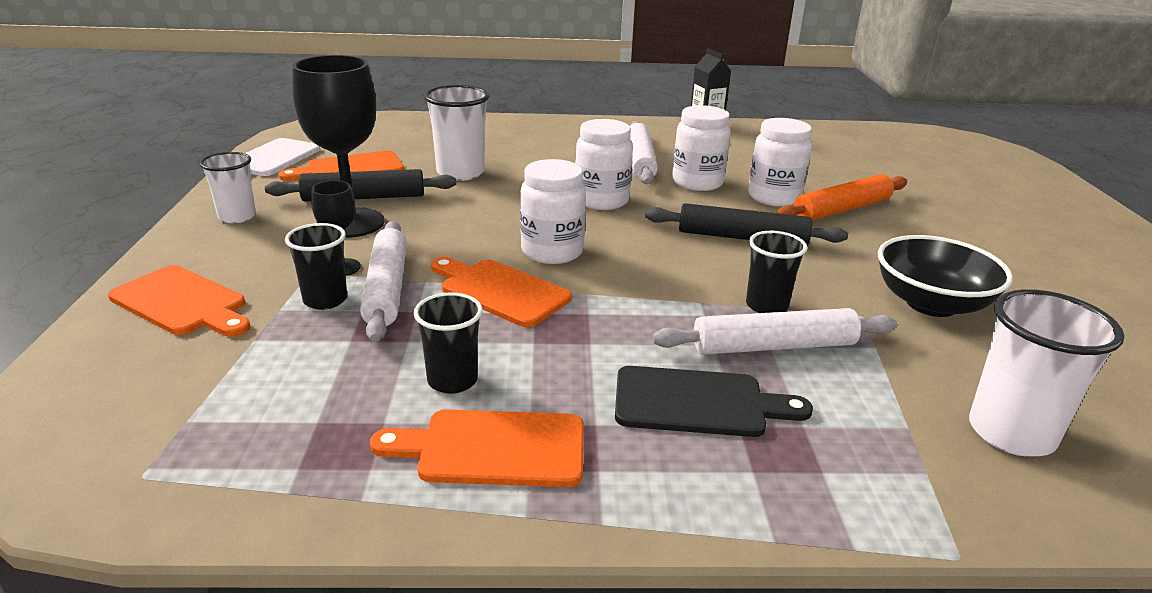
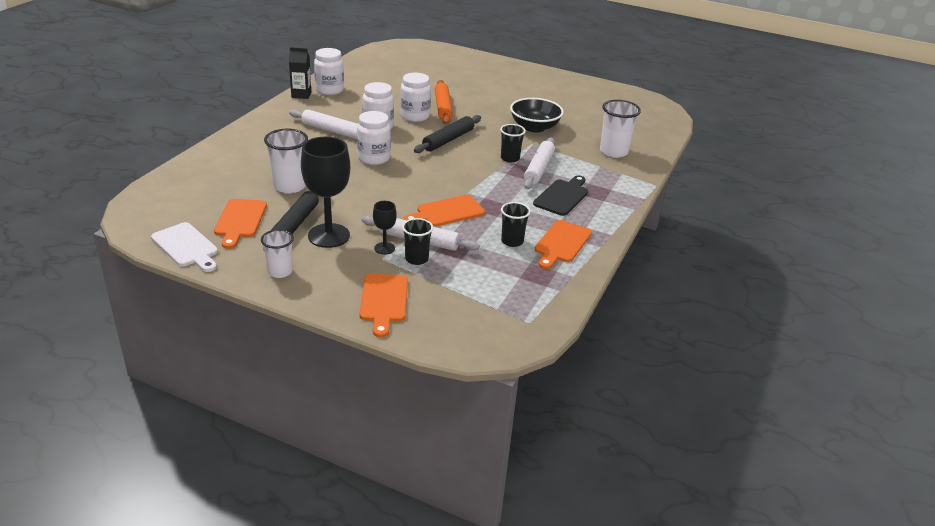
camera: 65 degrees left, 5 degrees up
orange cutting board [108,265,251,337] -> orange cutting board turned 120 degrees clockwise [360,274,408,337]
white jar [520,159,586,264] -> white jar moved to [314,48,344,95]

